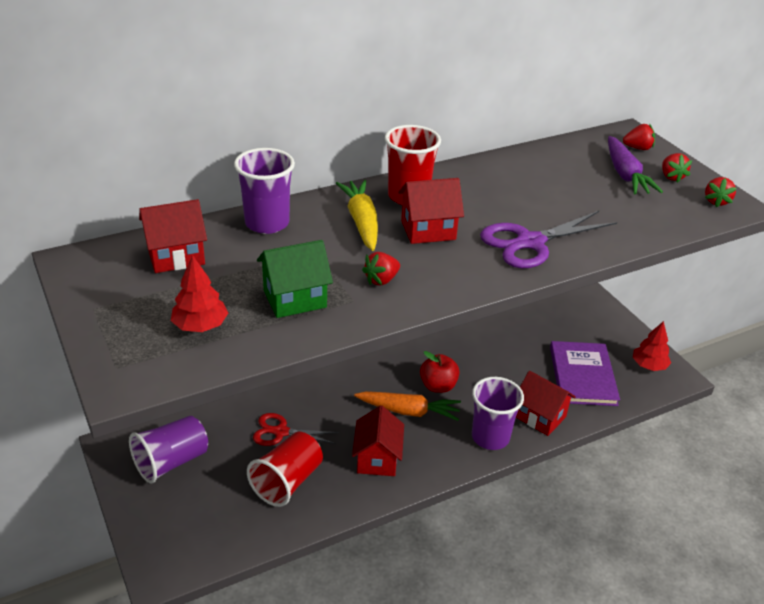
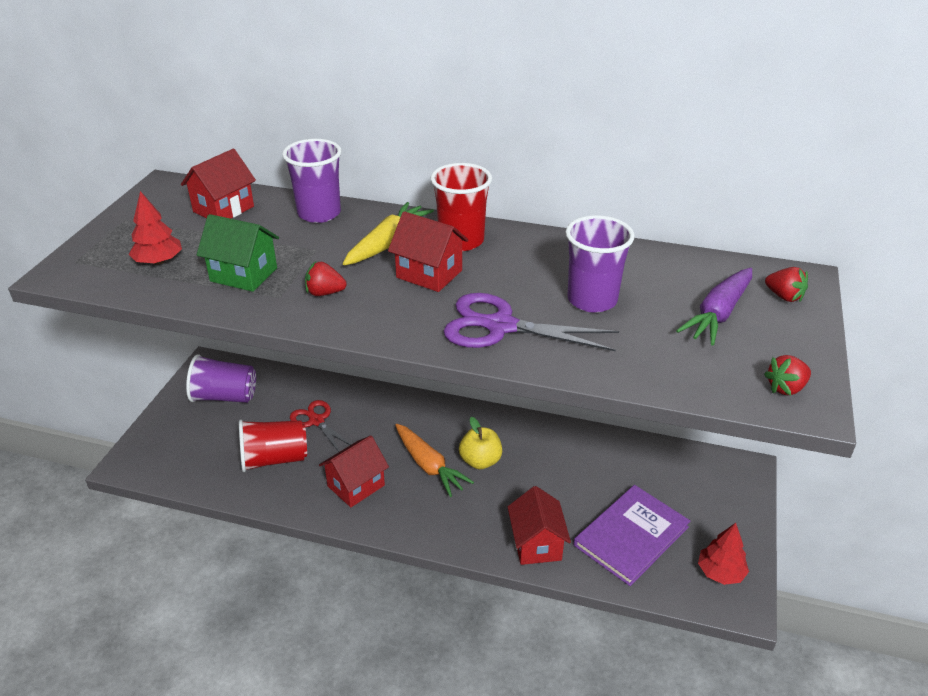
camera: 45 degrees right, 0 degrees up
red house [139,199,207,273] -> red house turned 75 degrees counterclockwise [181,149,256,219]
red apple [420,351,460,393] -> yellow apple [459,417,502,469]
purple cup [472,377,524,450] -> purple cup moved to [566,215,635,313]
red strawberry [662,153,692,183] -> none

